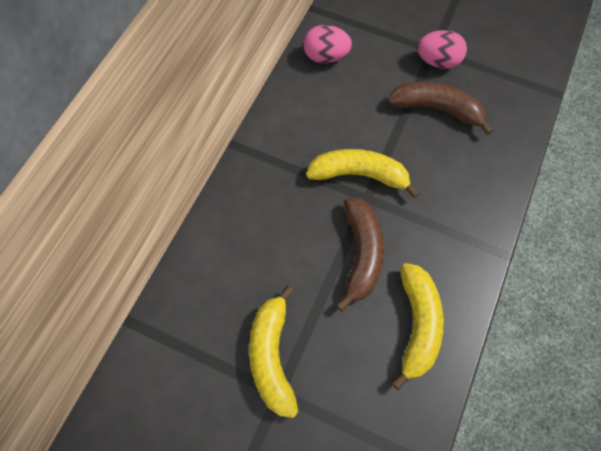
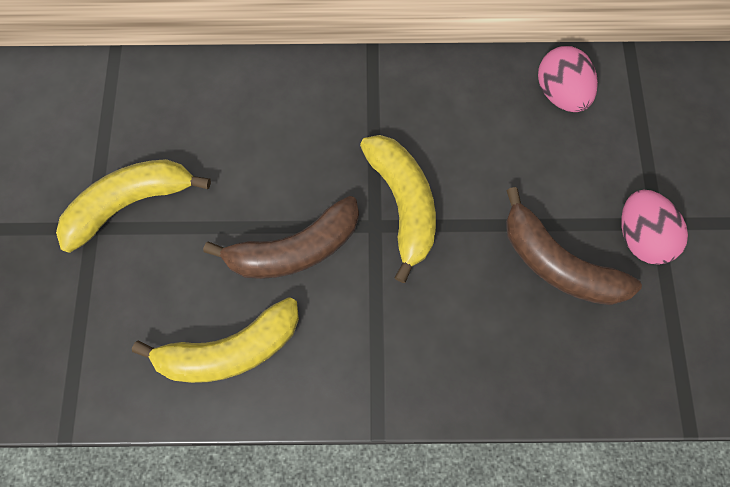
camera: 65 degrees right, 5 degrees up
brown banana [388,82,493,135] -> brown banana turned 135 degrees clockwise [506,187,642,305]

